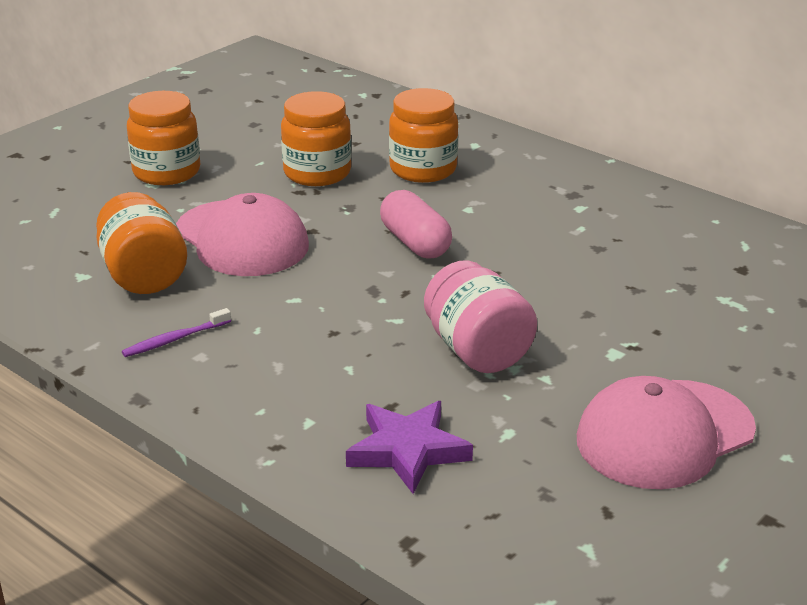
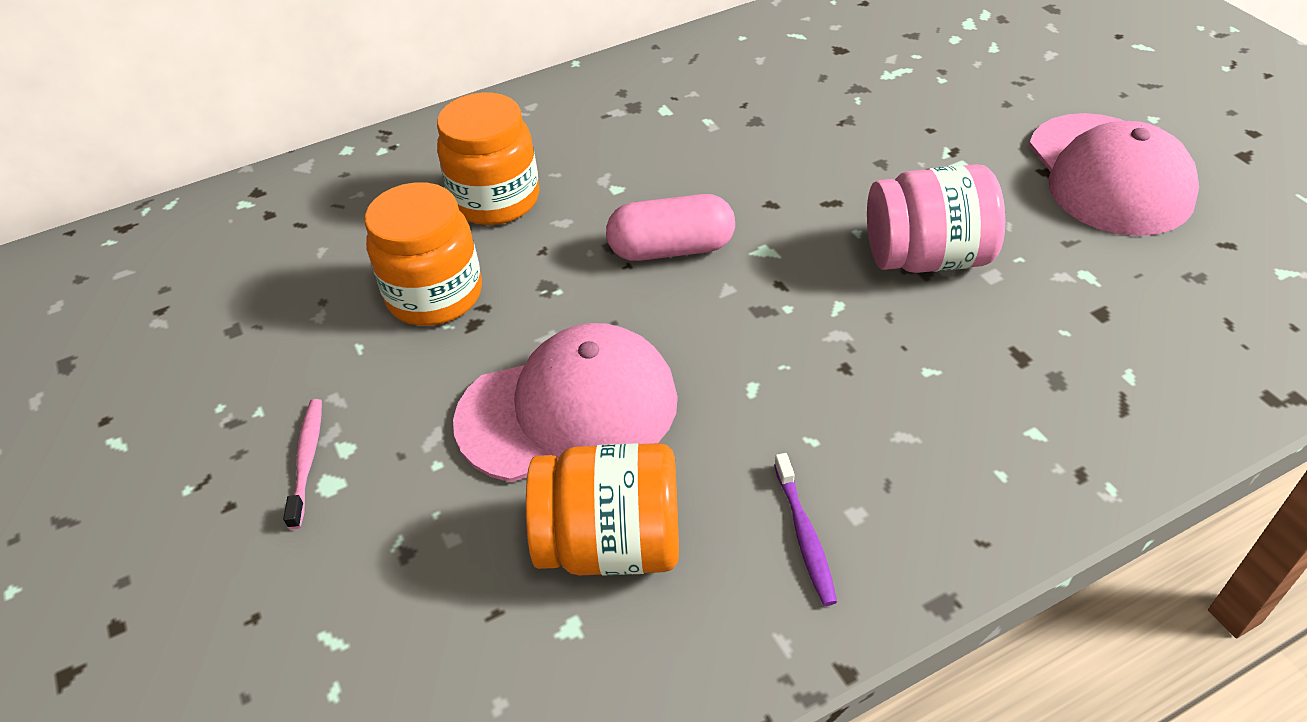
camera: 65 degrees left, 15 degrees up
orange jar [127,91,200,185] -> pink toothbrush [283,399,322,529]
purple star [346,401,473,494] -> none

